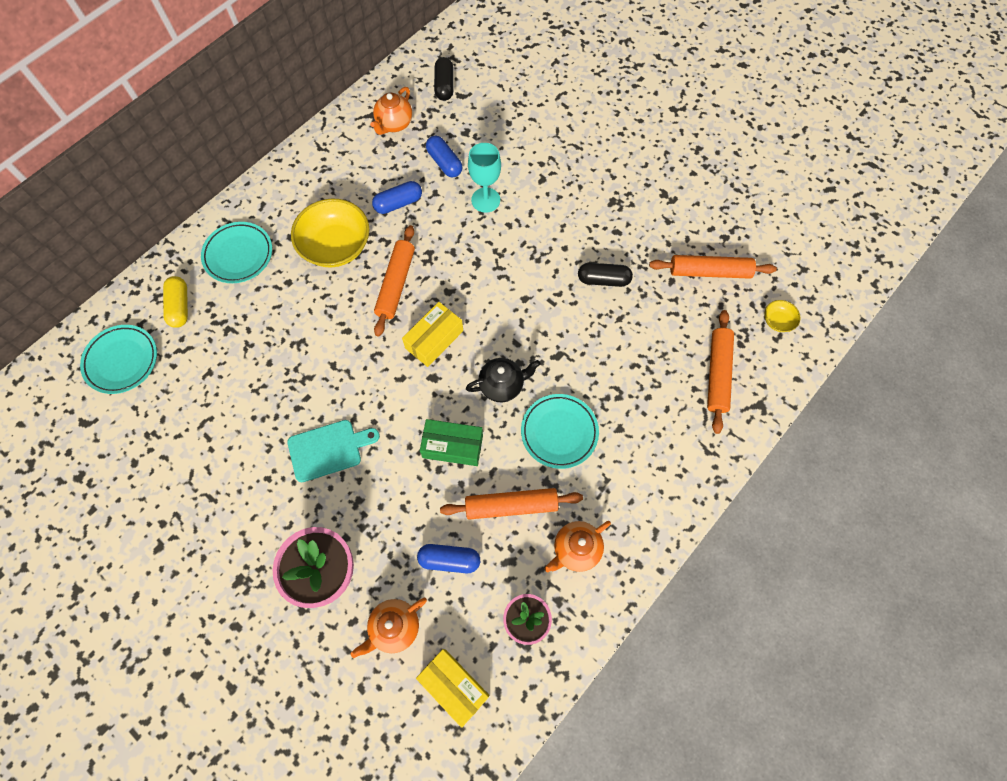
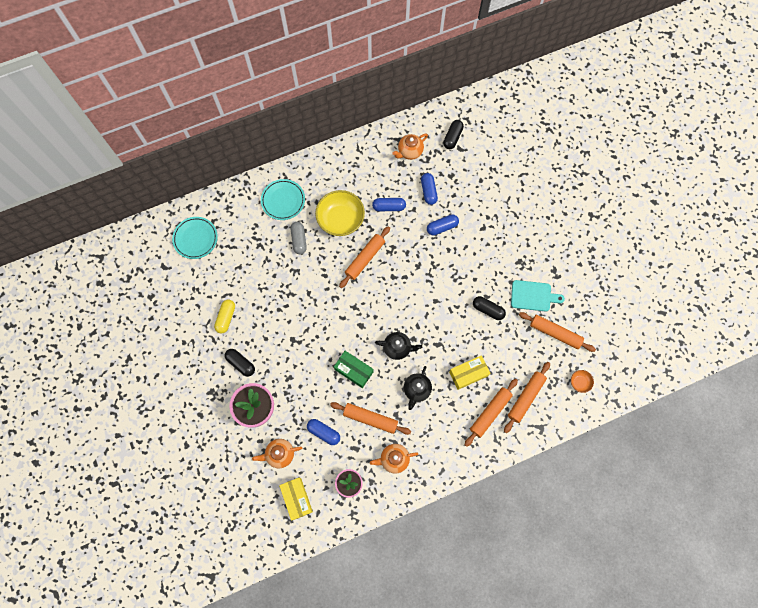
camera: 25 degrees right, 5 degrees up
yellow capsule [163,276,188,328] -> yellow capsule moved to [214,299,235,334]
turquoise cutting board [288,420,380,482] -> turquoise cutting board moved to [511,280,565,312]
yellow box [402,302,463,367] -> yellow box moved to [449,355,491,390]
turquoise goblet [468,143,501,213] -> blue capsule [427,215,459,235]
turquoise plate [521,394,599,469] -> black teapot [404,366,432,410]
yellow bowl [764,300,801,332] -> orange bowl [571,370,594,393]
none -> black capsule [225,349,255,377]
none -> grey capsule [291,222,307,255]
none -> orange rolling pin [465,379,518,447]

